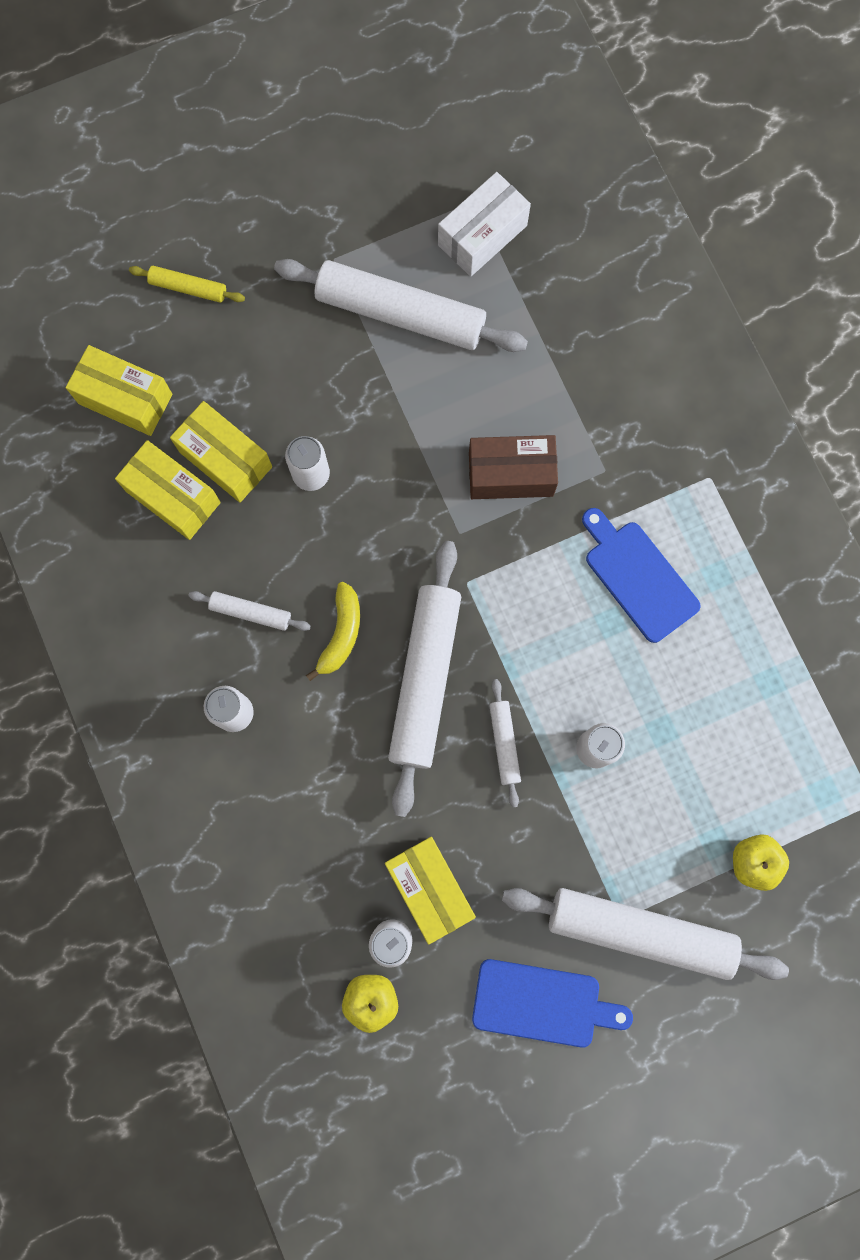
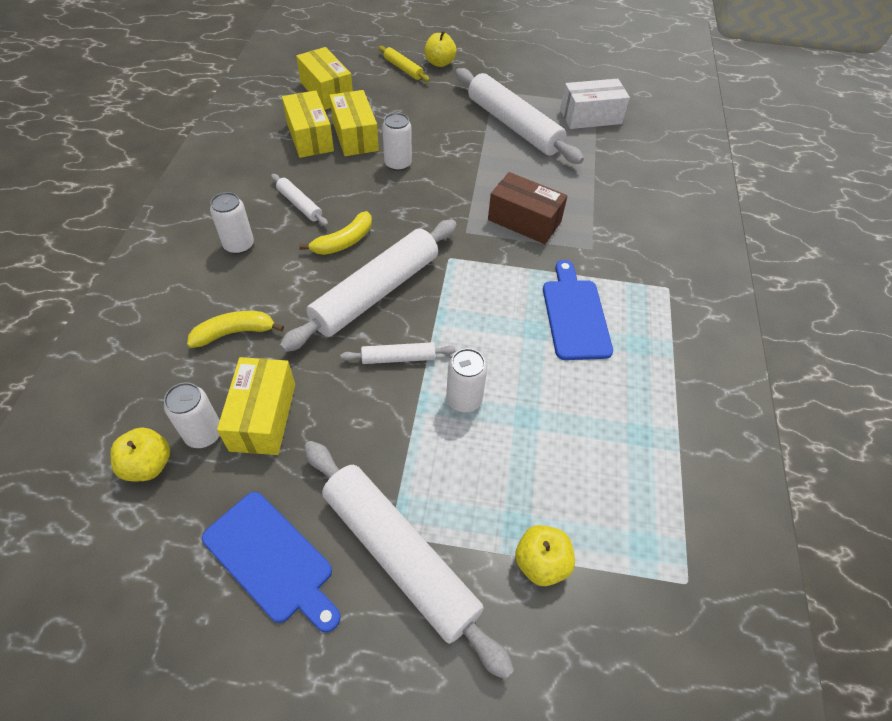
camera: 30 degrees right, 25 degrees down
white rolling pin [489,679,521,808] -> white rolling pin turned 60 degrees clockwise [341,342,455,364]
none -> yellow banana [187,311,284,348]
none -> yellow apple [424,31,456,67]

